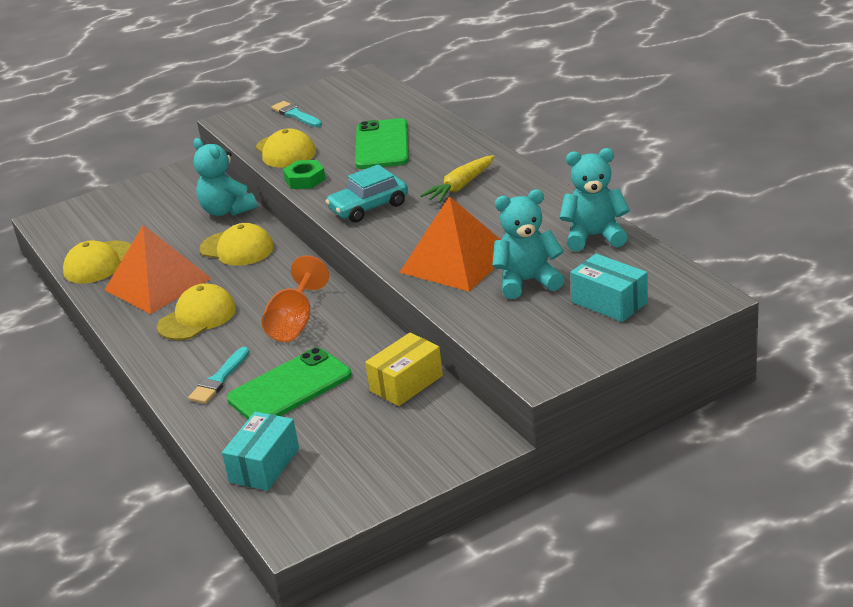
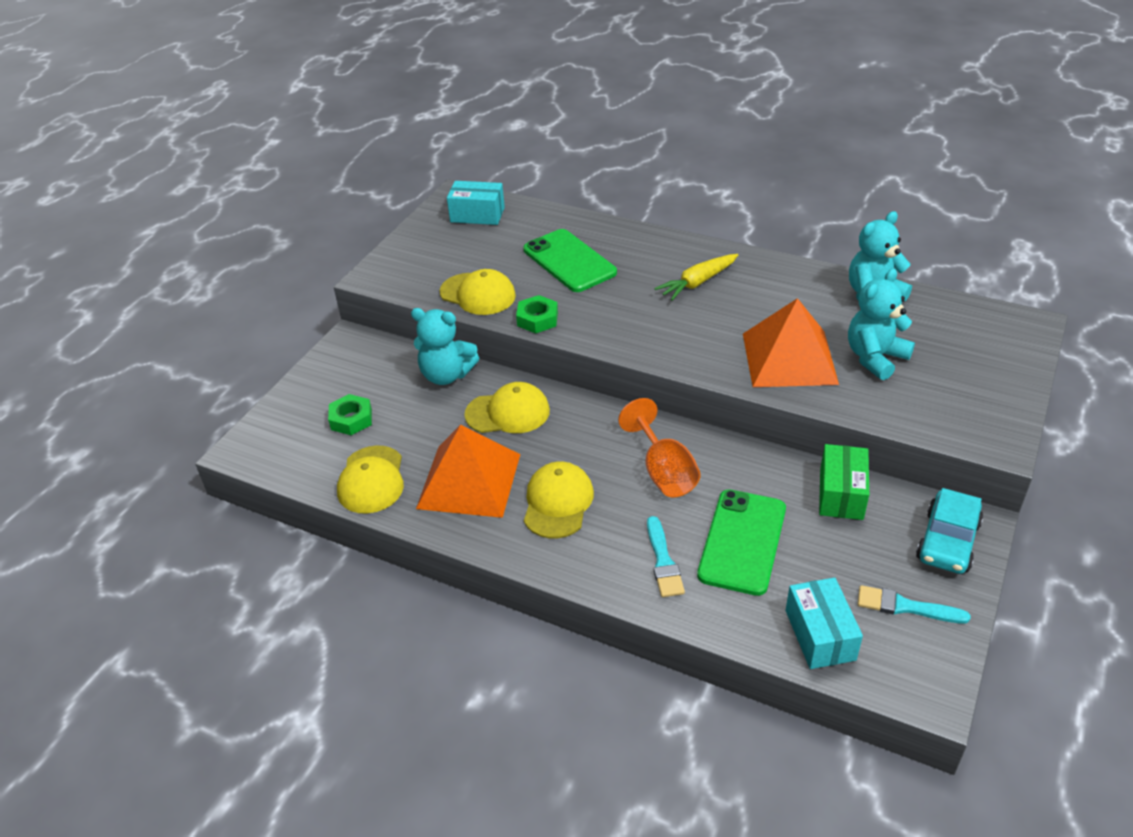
camera: 35 degrees left, 10 degrees up
turquoise brush [271,101,322,127] -> turquoise brush moved to [858,585,970,624]
turquoise car [325,164,408,223] -> turquoise car moved to [916,488,983,574]
yellow box [365,332,443,406] -> green box [819,444,869,520]
yellow carrot [420,155,495,203] -> yellow carrot turned 45 degrees clockwise [655,254,738,301]
turquoise box [570,254,648,322] -> turquoise box moved to [447,181,505,225]
none -> green nut [328,394,372,435]

